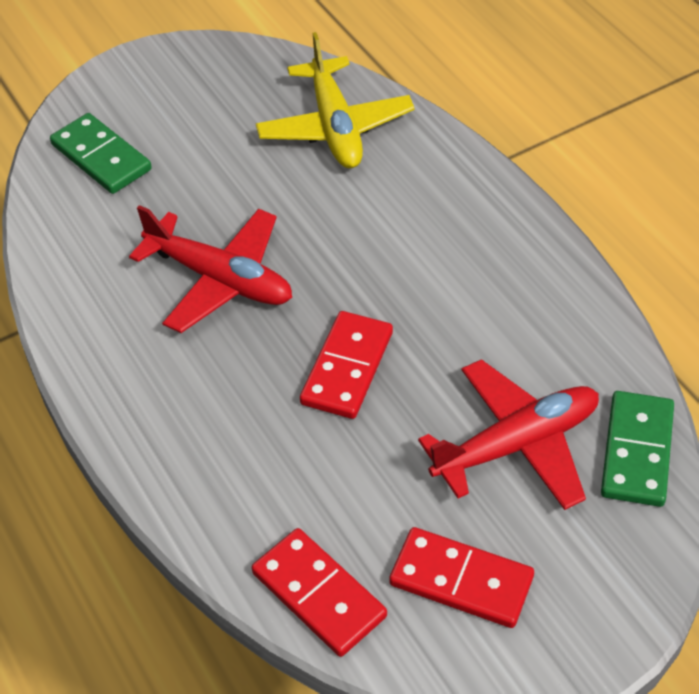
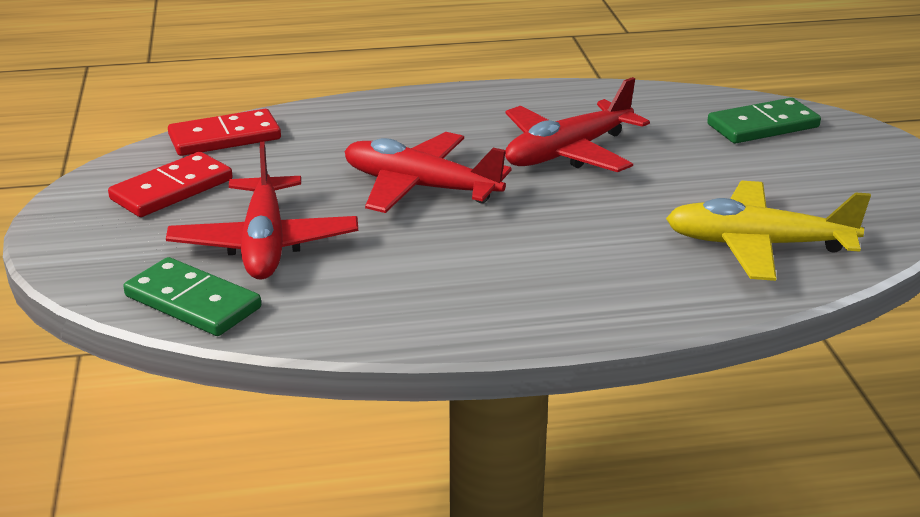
camera: 110 degrees right, 20 degrees down
red domino [300,311,393,419] -> red plane [344,132,512,213]

